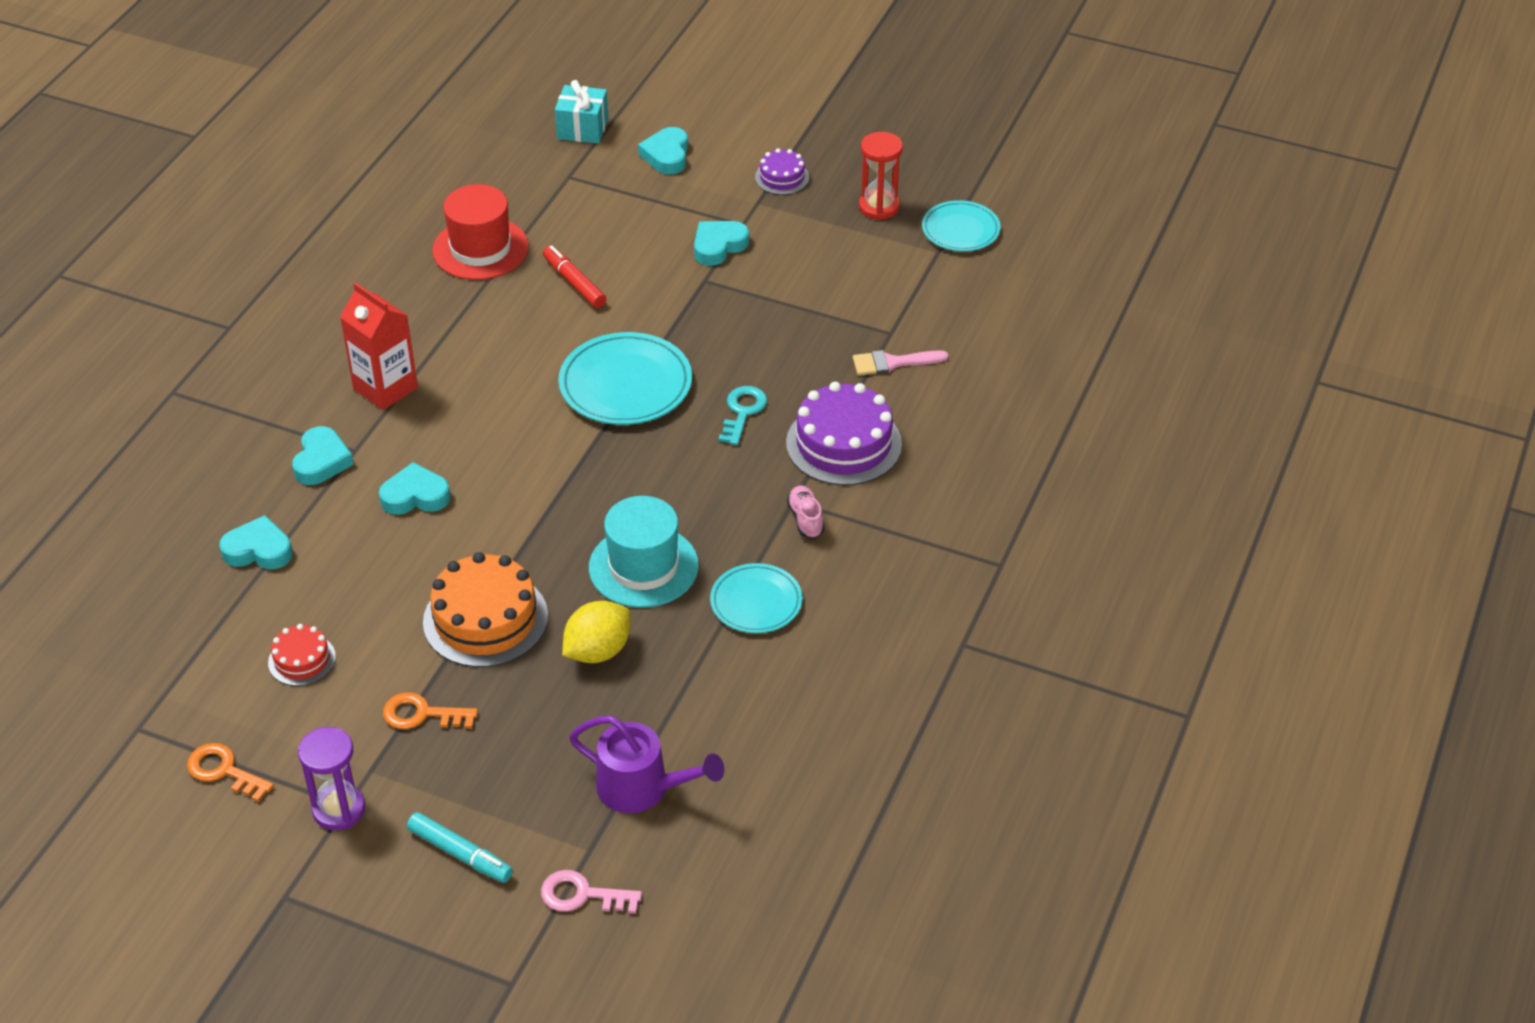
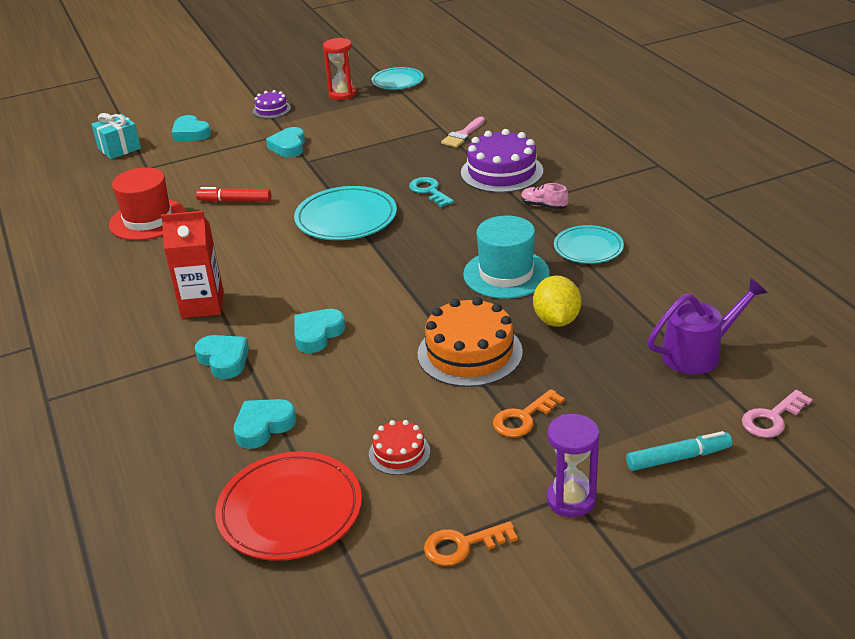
camera: 45 degrees left, 10 degrees down
none -> red plate [215,451,362,561]

